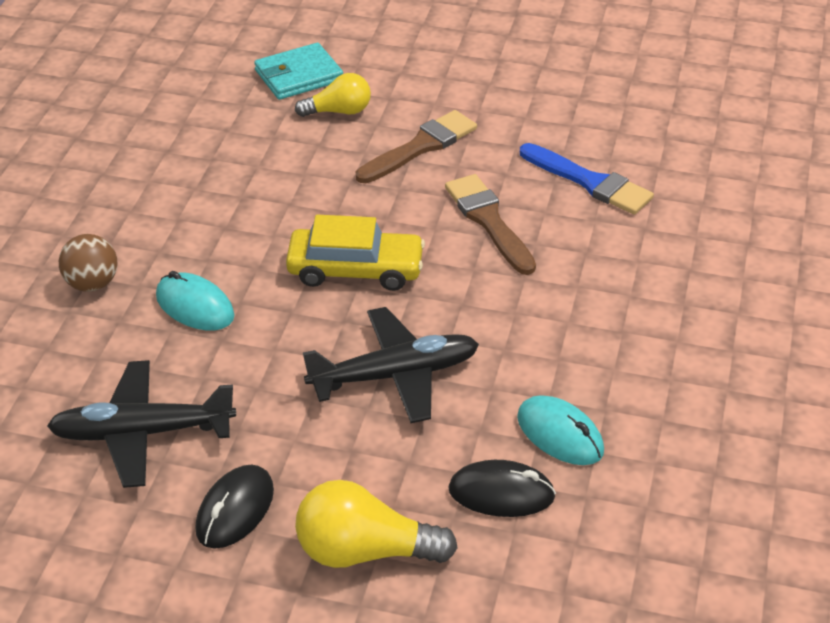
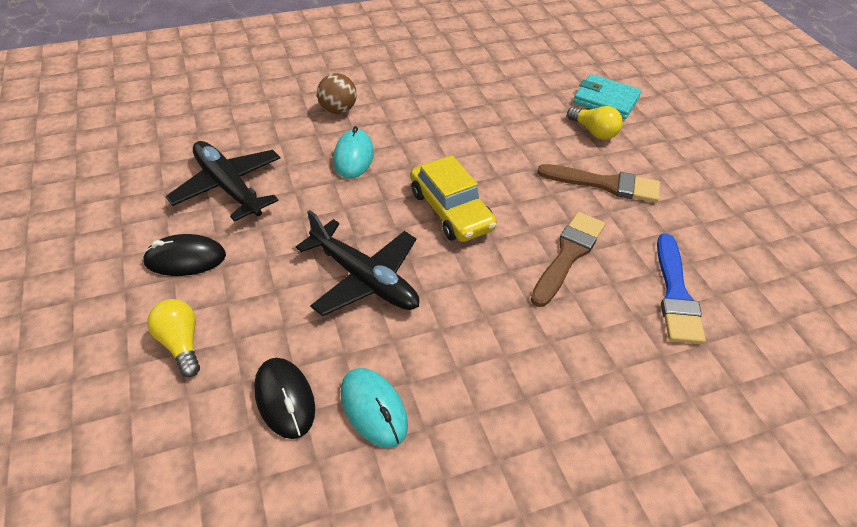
camera: 55 degrees right, 5 degrees up
yellow light bulb [295,480,457,568] -> yellow light bulb [147,299,200,377], size x0.65
turquoise mouse [517,395,604,465] -> turquoise mouse turned 45 degrees counterclockwise [341,368,408,448]

